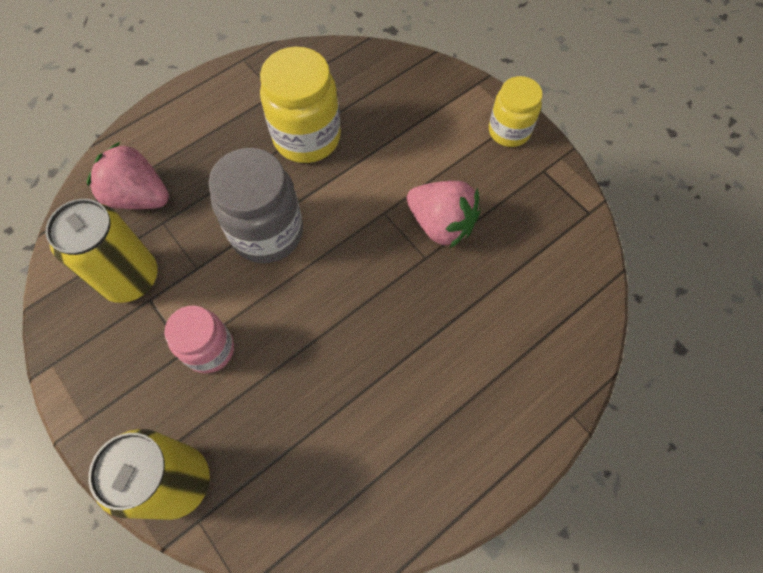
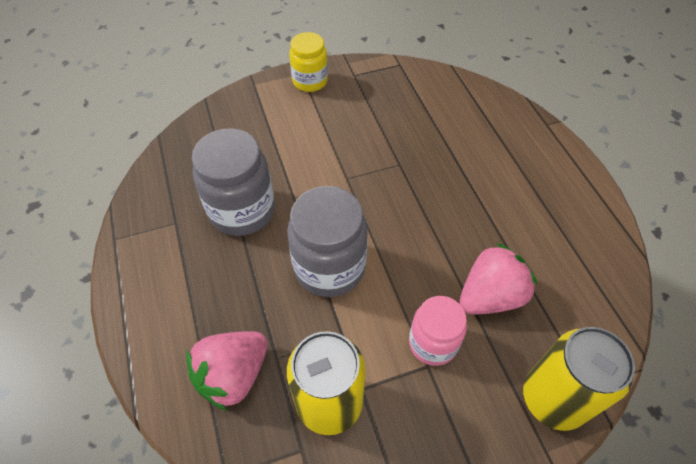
camera: 70 degrees left, 10 degrees down
yellow jar [260,47,341,163] -> grey jar [192,128,275,236]
pink strawberry [407,181,481,249] -> pink strawberry moved to [459,243,537,315]

